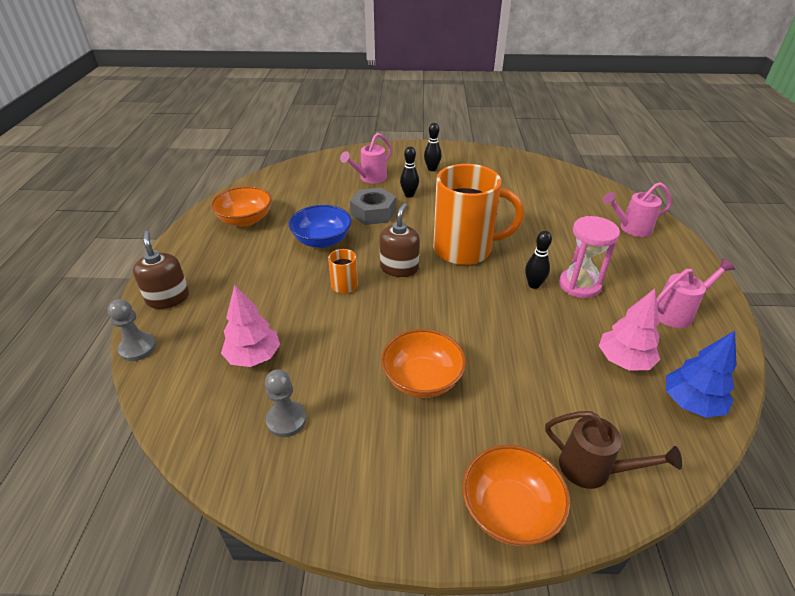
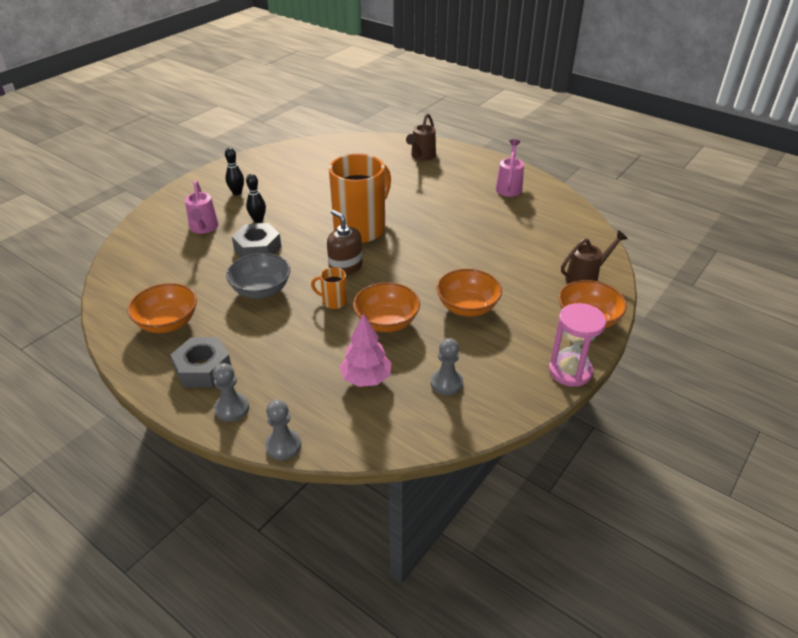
camera: 55 degrees left, 0 degrees up
brown soap dispenser [133,231,189,309] -> grey pawn [213,363,249,422]
blue bowl [289,205,352,248] -> grey bowl [226,253,290,299]
black bowling pin [525,231,552,289] -> none
pink hourglass [559,216,620,298] -> pink hourglass moved to [549,303,606,387]
pink tree [599,289,660,371] -> none
pink watering can [603,182,672,237] -> brown watering can [406,113,436,160]
blue tree [666,330,737,418] -> none
none -> grey nut [171,337,231,387]
none -> orange bowl [353,282,420,332]

